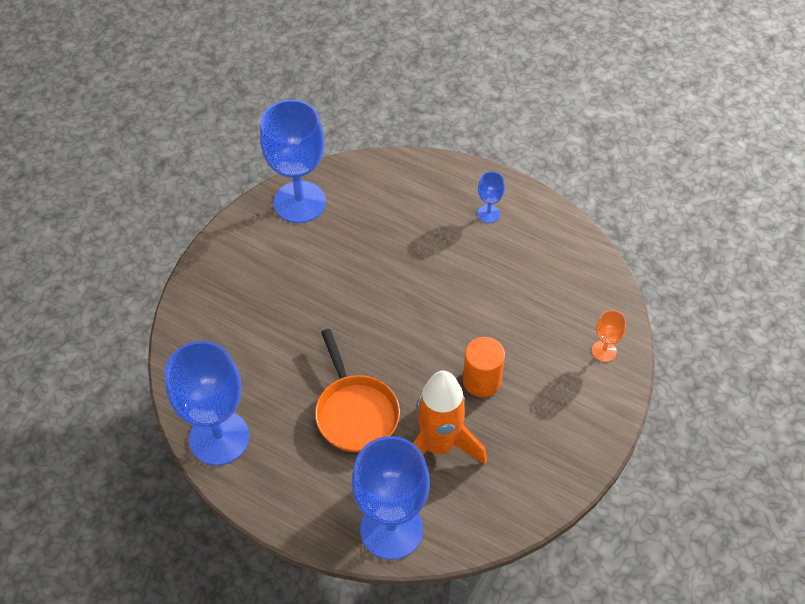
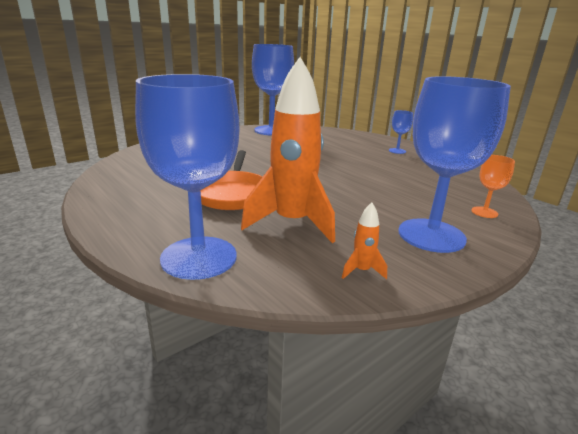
camera: 20 degrees right, 30 degrees down
blue goblet [164,341,250,466] -> blue goblet moved to [398,76,511,253]
orange cylinder [463,337,505,397] -> none
none -> orange rocket [342,202,387,279]

